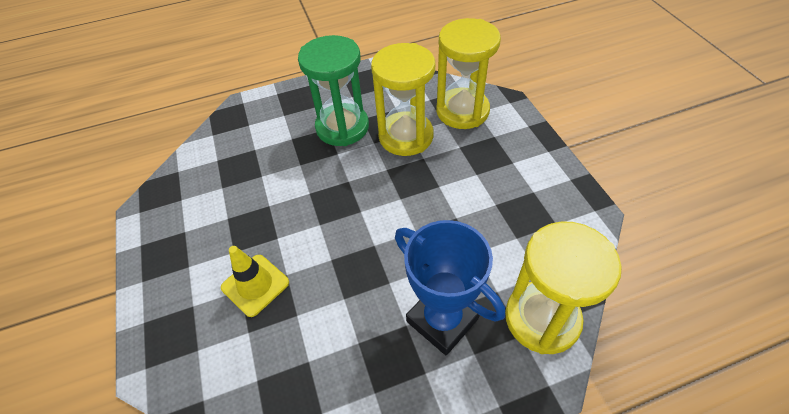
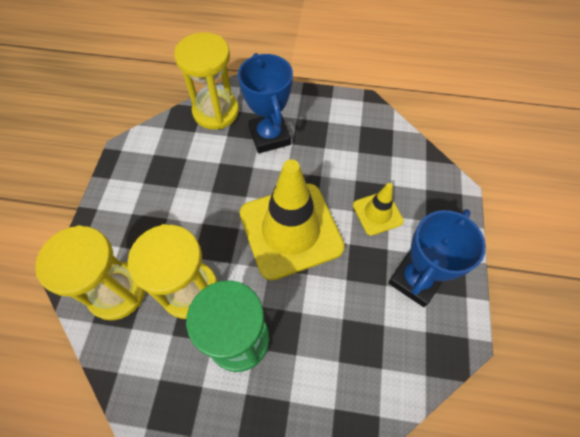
camera: 155 degrees left, 10 degrees up
none -> yellow traffic cone [240,159,345,281]
none -> blue trophy [388,209,486,307]

